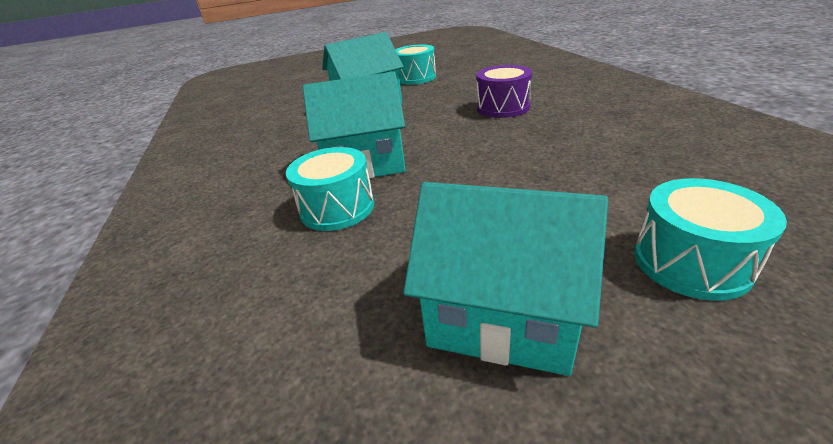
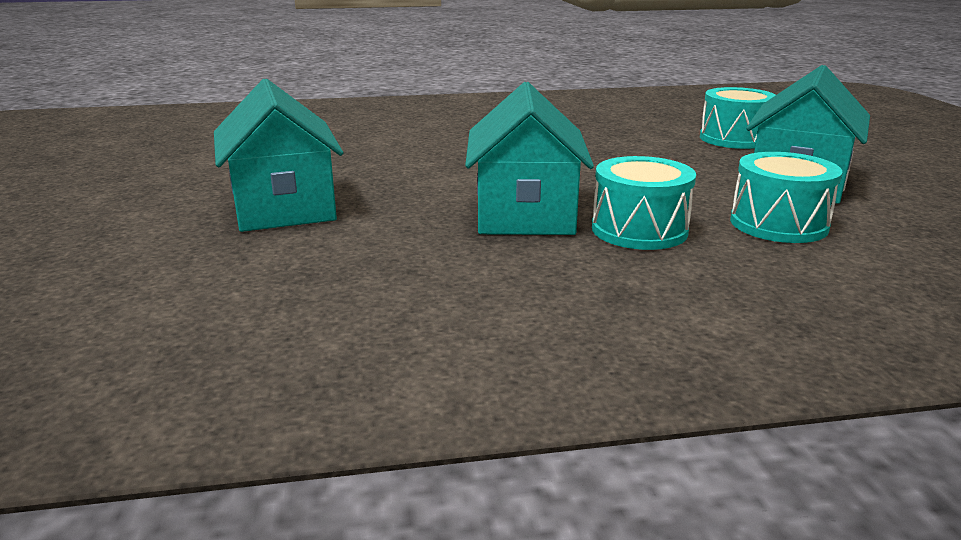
camera: 85 degrees left, 10 degrees down
turquoise drum [395,45,436,85] -> turquoise drum moved to [730,152,843,243]
purple drum [476,65,532,118] -> none

